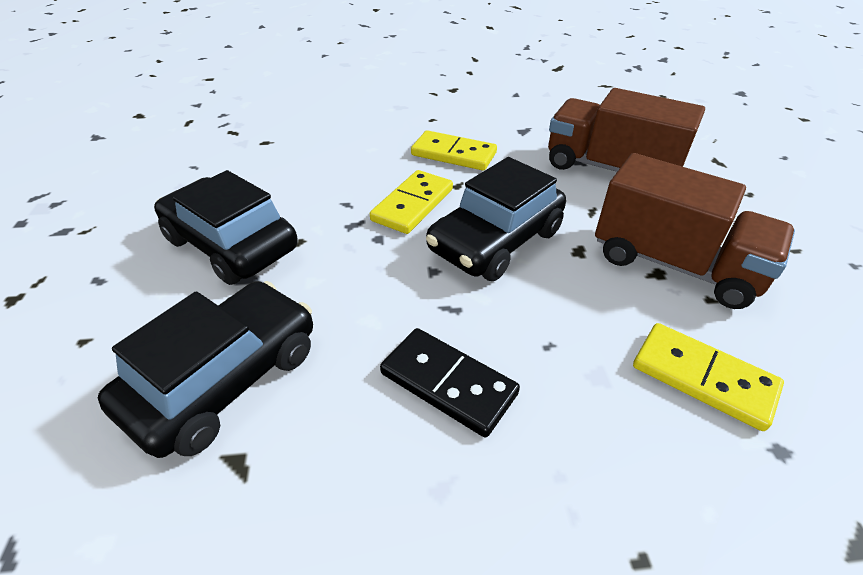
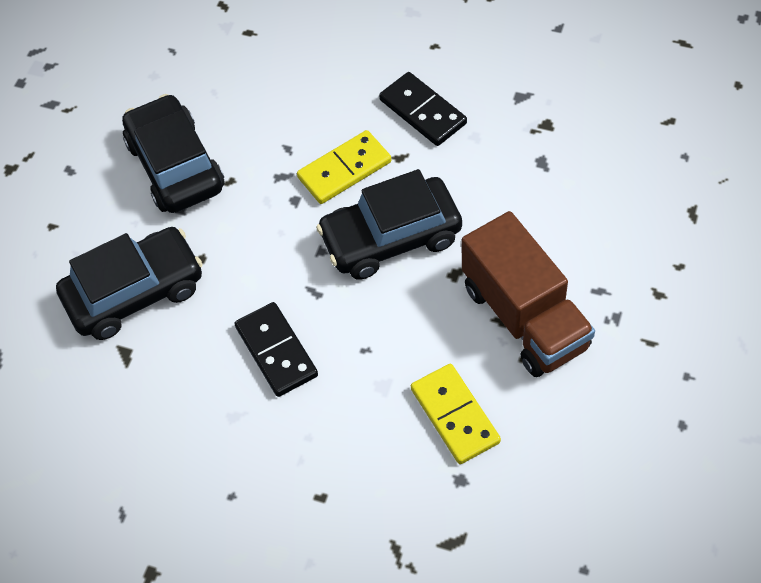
camera: 30 degrees right, 15 degrees up
yellow domino [411,130,497,171] -> black domino [379,72,467,146]
brown truck [548,88,705,172] -> none

